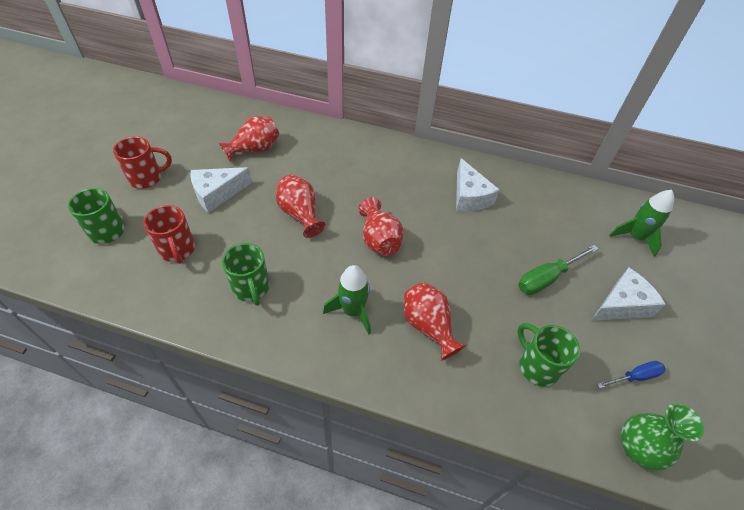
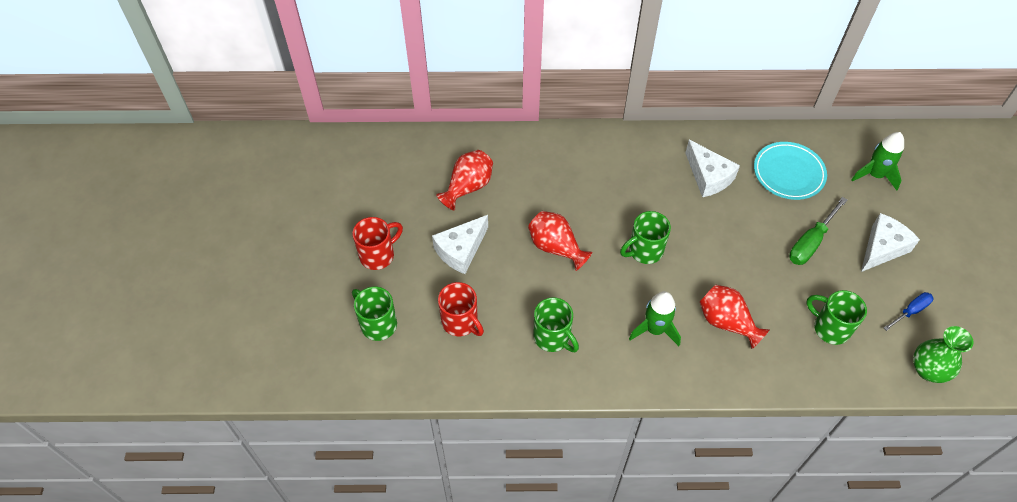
camera: 15 degrees left, 5 degrees up
red vase [358,197,404,256] -> green mug [620,211,671,264]
none -> turquoise plate [754,142,827,200]

